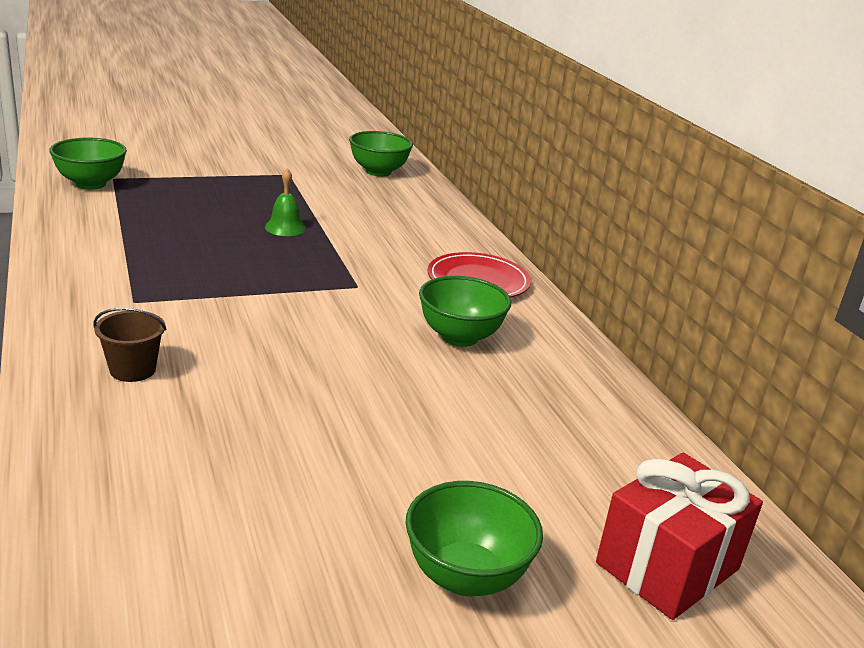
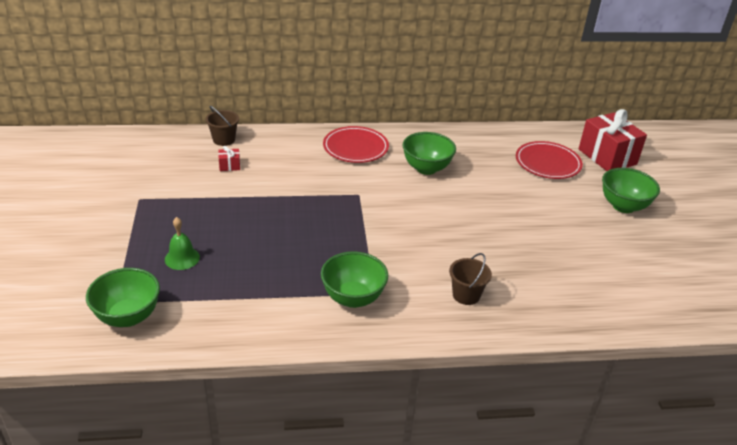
camera: 75 degrees left, 10 degrees up
green bell [265,168,306,236] -> green bell moved to [165,217,200,270]
green bowl [349,131,413,177] -> green bowl moved to [321,251,388,308]
none -> brown bucket [206,106,239,146]
none -> red gift [218,146,240,171]
none -> red plate [516,141,583,179]

